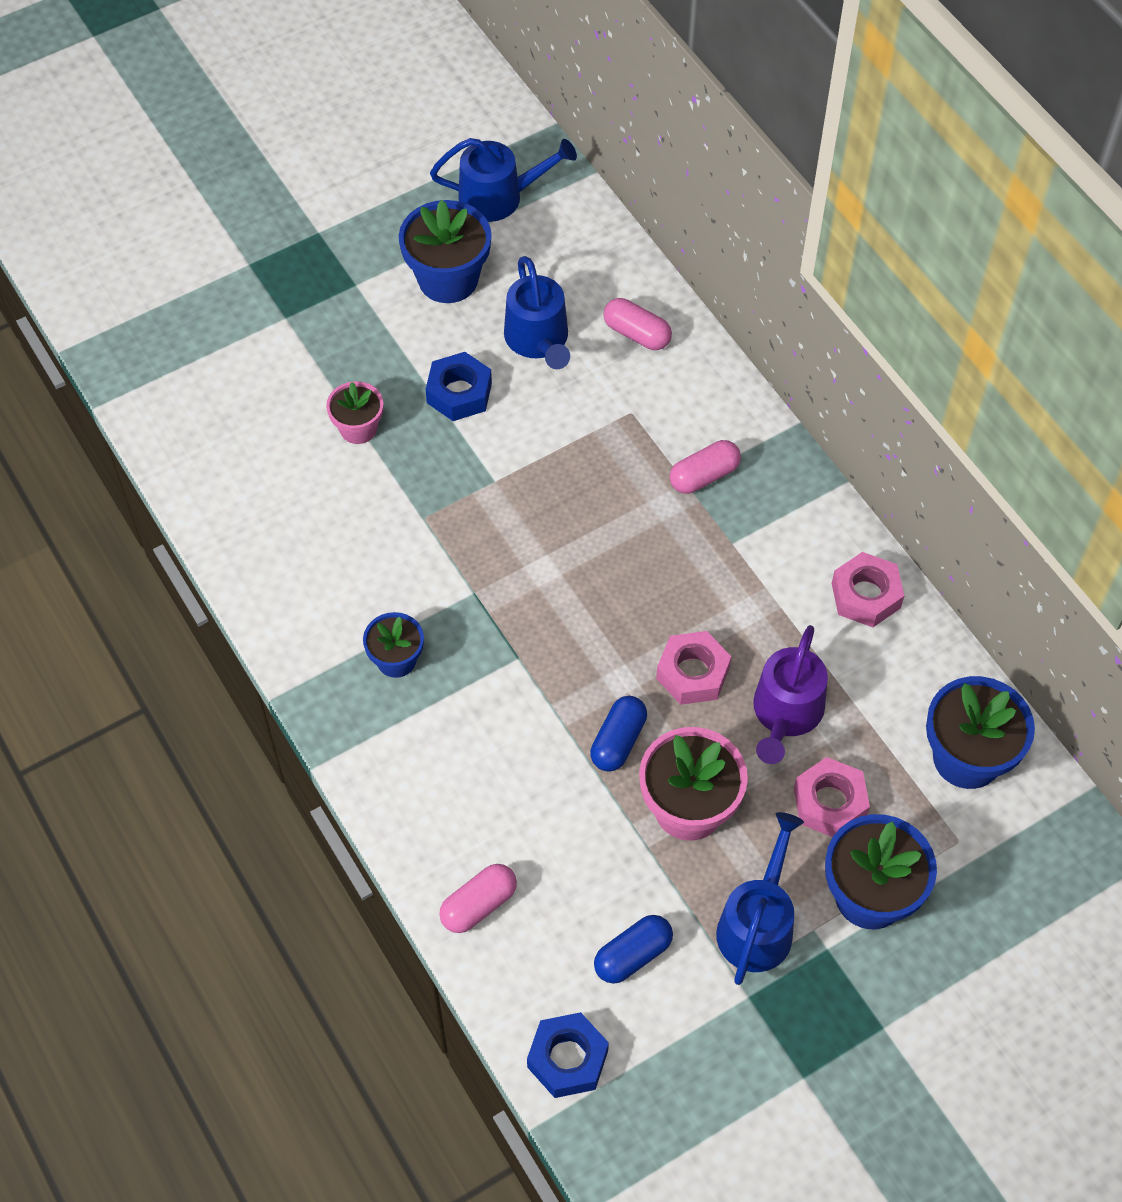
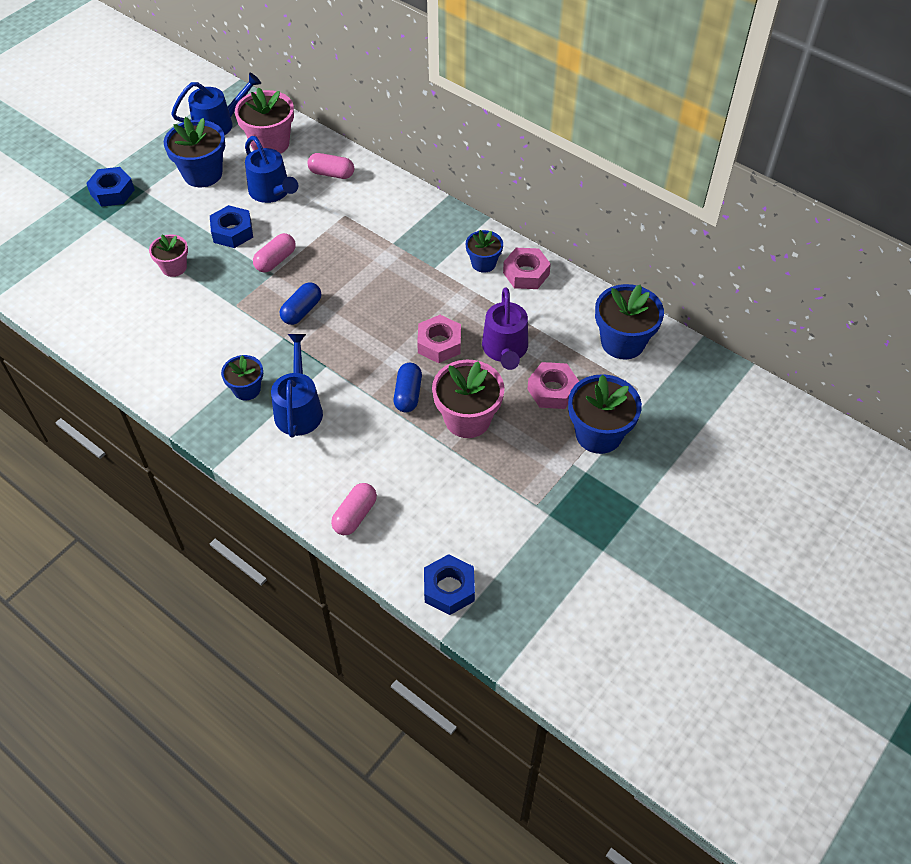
camera: 20 degrees left, 5 degrees down
blue capsule [594,915,673,984] -> blue capsule moved to [280,282,321,325]
pink capsule [670,440,741,494] -> pink capsule moved to [253,233,296,273]
blue watering can [716,812,804,985] -> blue watering can moved to [271,334,323,438]
none -> blue nut [86,167,135,207]
none -> pink flower pot [235,87,294,154]
none -> blue flower pot [466,230,503,273]

